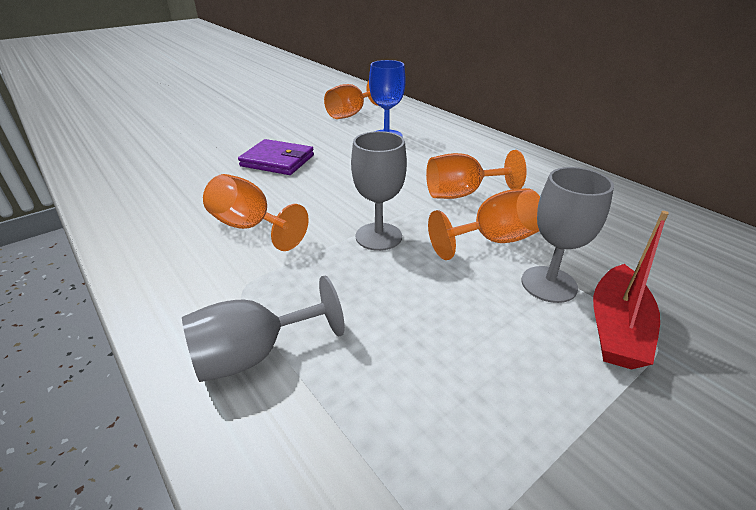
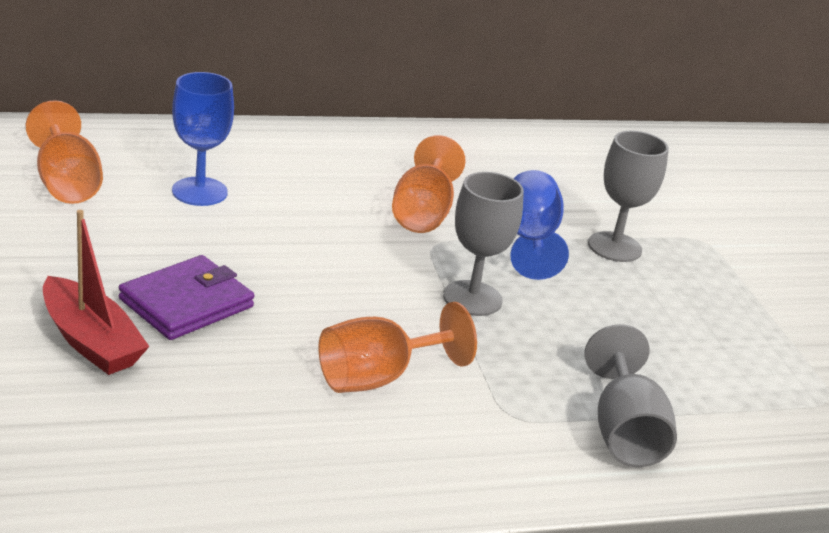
camera: 70 degrees left, 5 degrees down
orange goblet [428,188,540,260] -> blue goblet [510,170,569,280]
red boat [593,211,669,369] -> red boat moved to [43,210,150,375]

